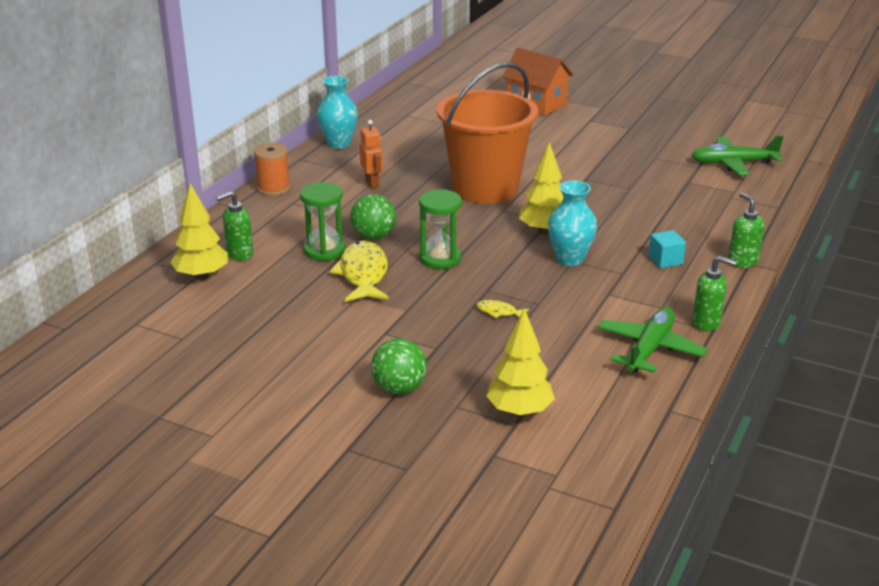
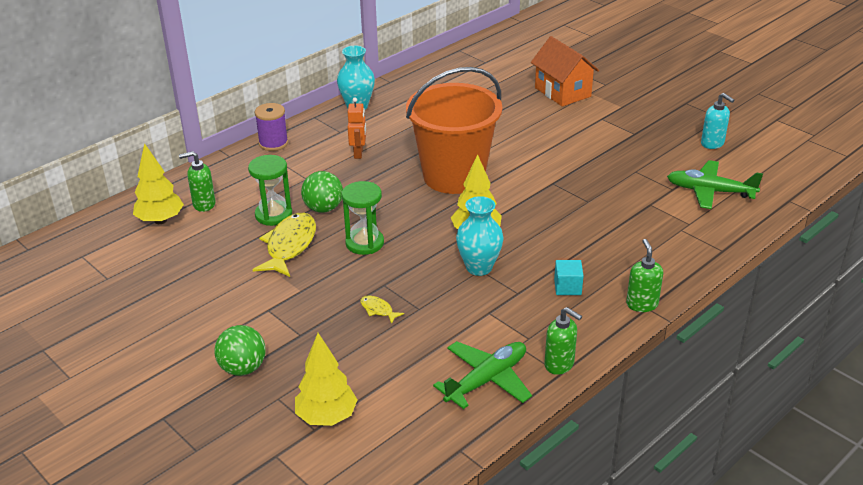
camera: 20 degrees right, 5 degrees up
orange spool [254,143,290,196] -> purple spool [255,103,288,151]
none -> turquoise soap dispenser [701,93,734,149]

